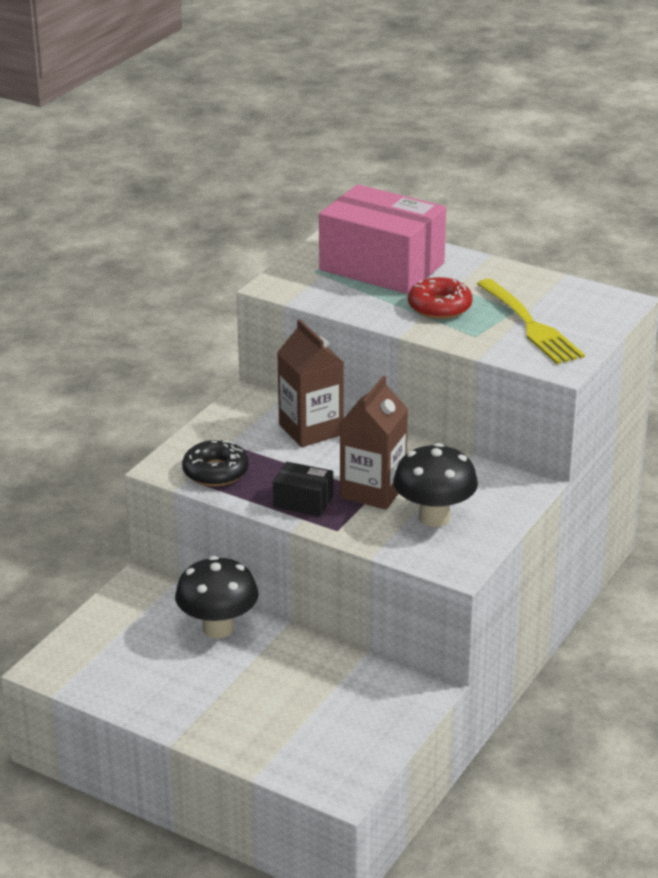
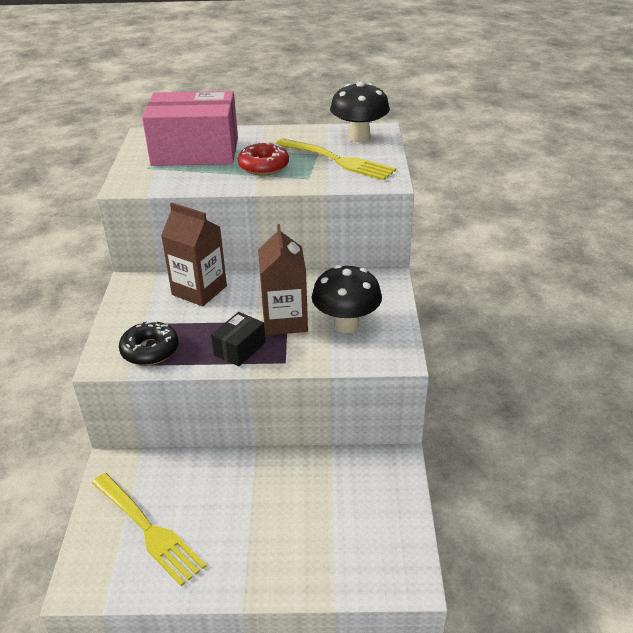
camera: 30 degrees left, 5 degrees up
black mushroom [175,556,258,638] -> black mushroom moved to [330,81,390,142]
black box [273,462,333,516] -> black box turned 45 degrees counterclockwise [211,312,266,366]
none -> yellow fork [92,473,206,586]

